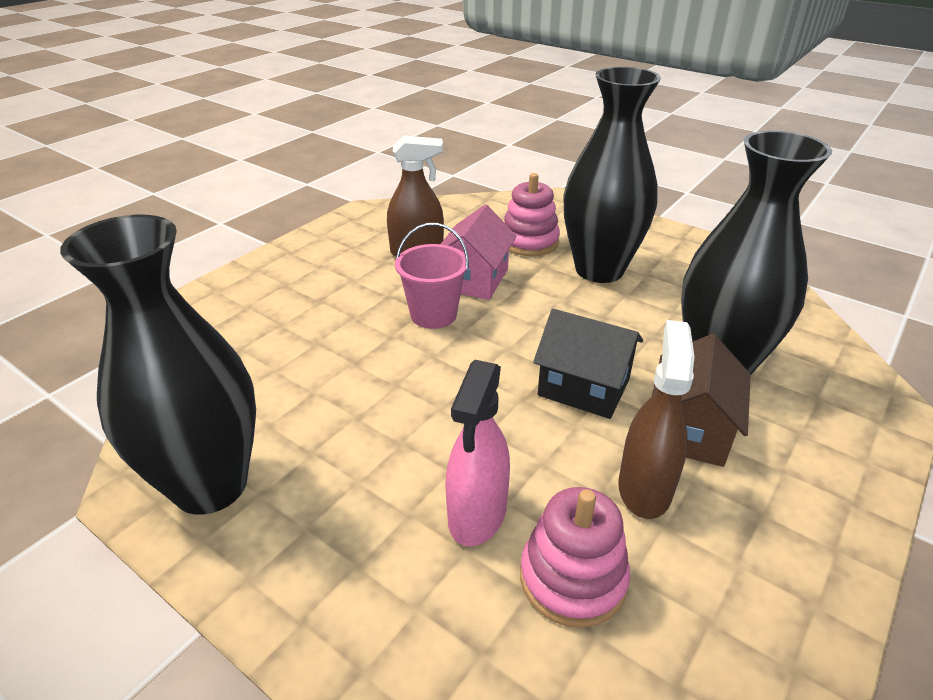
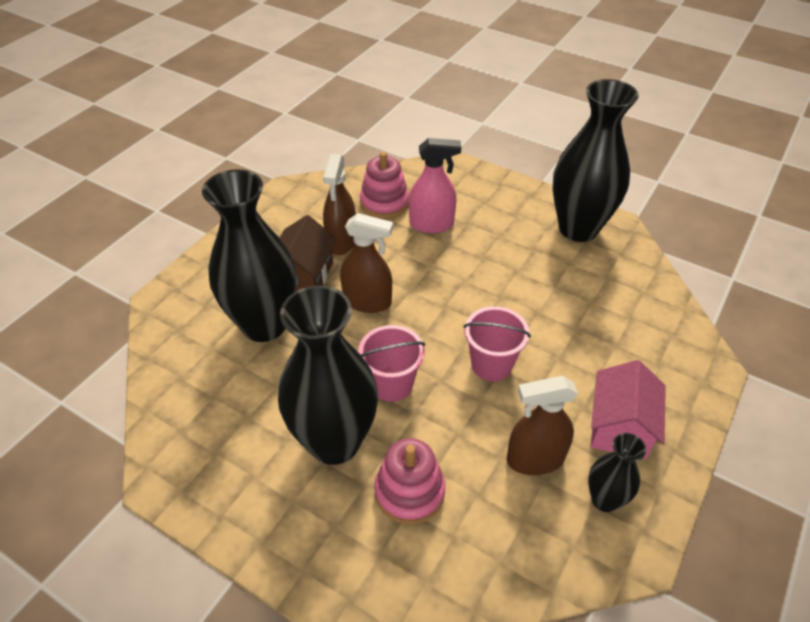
camera: 175 degrees right, 10 degrees up
pink house [441,204,517,300] -> pink house moved to [591,360,666,460]
pink spray bottle [445,360,510,546] -> pink spray bottle turned 75 degrees clockwise [409,138,461,233]
black house [533,309,643,419] -> brown spray bottle [340,213,393,313]
none -> pink bucket [358,325,425,402]
none -> black vase [588,433,646,512]

